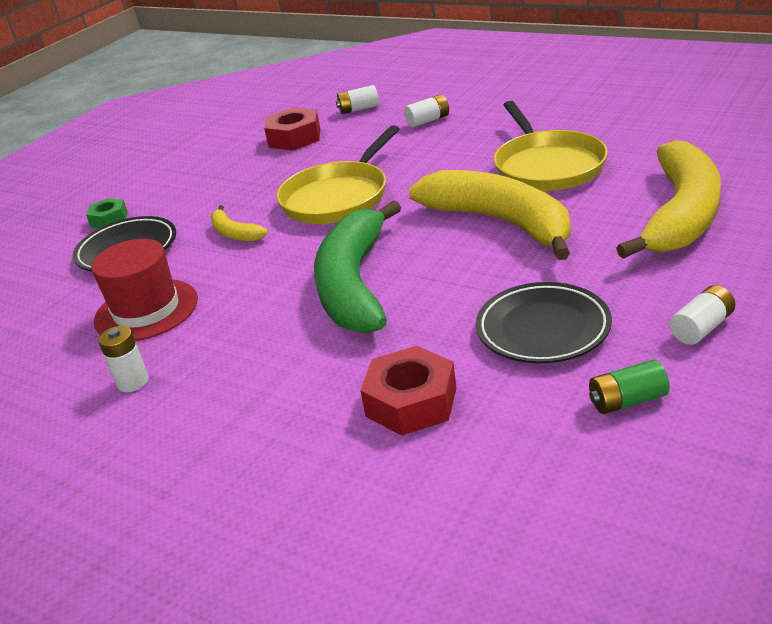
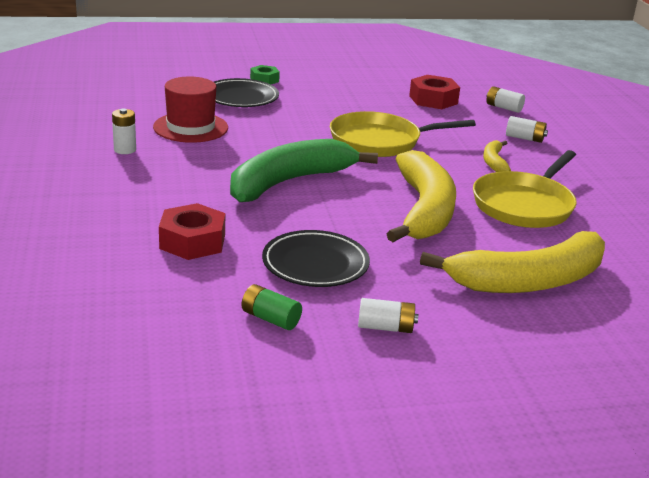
camera: 40 degrees right, 5 degrees down
yellow banana [211,205,268,241] -> yellow banana moved to [483,140,511,172]

